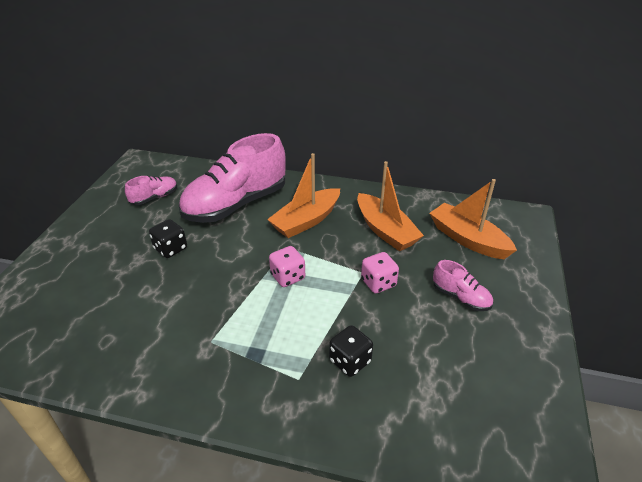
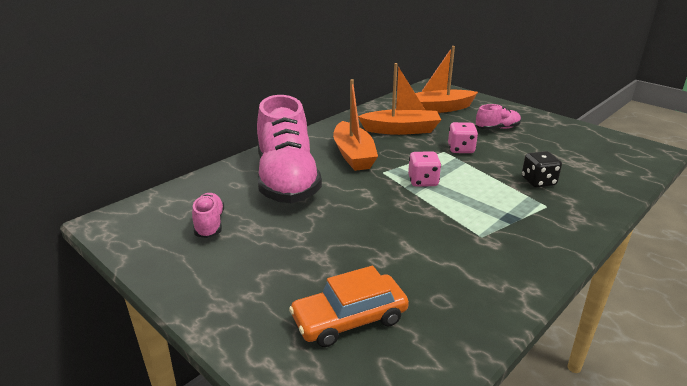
camera: 60 degrees left, 10 degrees down
black dice [149,219,187,258] -> none
none -> orange car [289,266,409,347]

